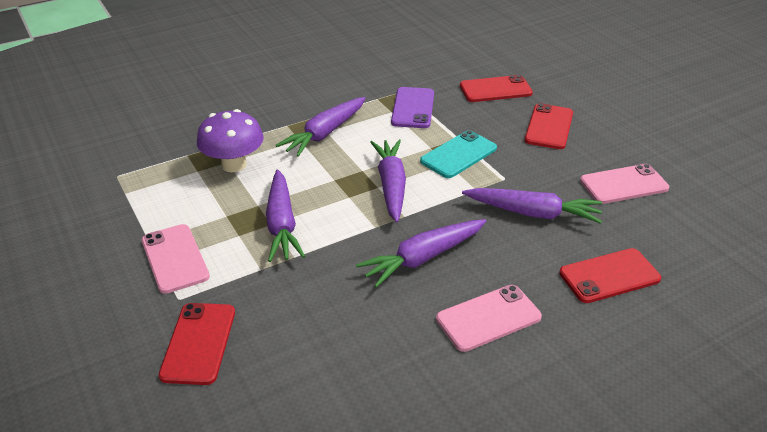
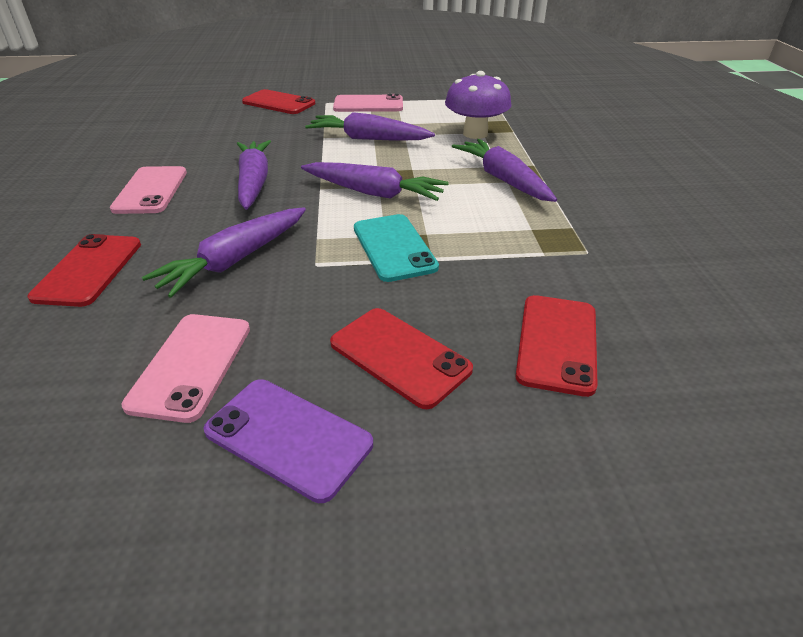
camera: 115 degrees right, 0 degrees up
purple phone [391,87,434,128] -> purple phone moved to [204,379,373,503]

